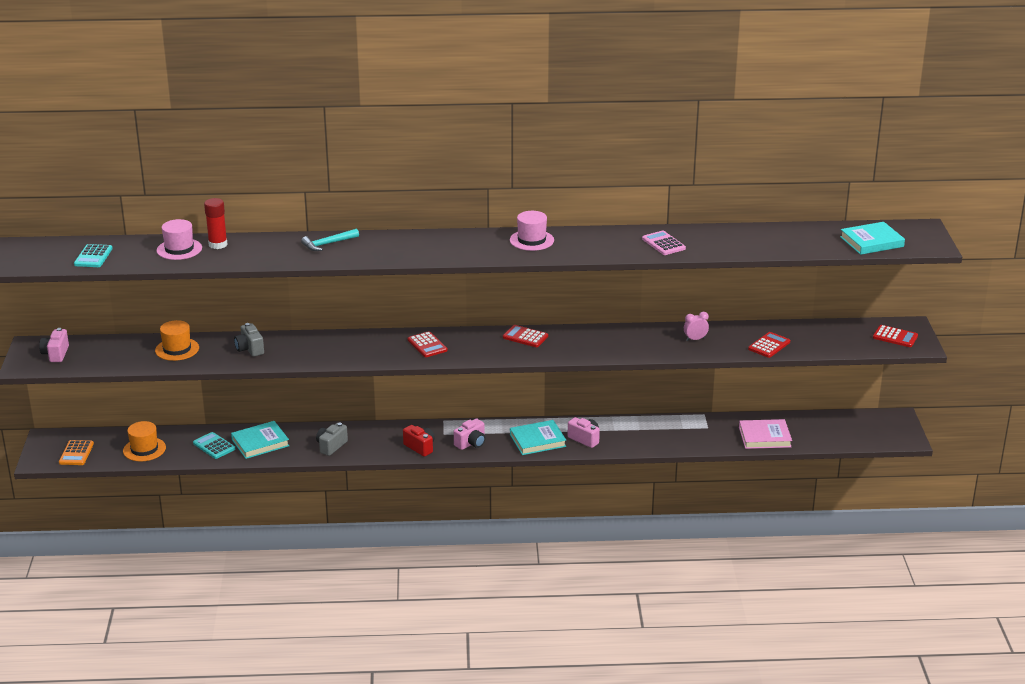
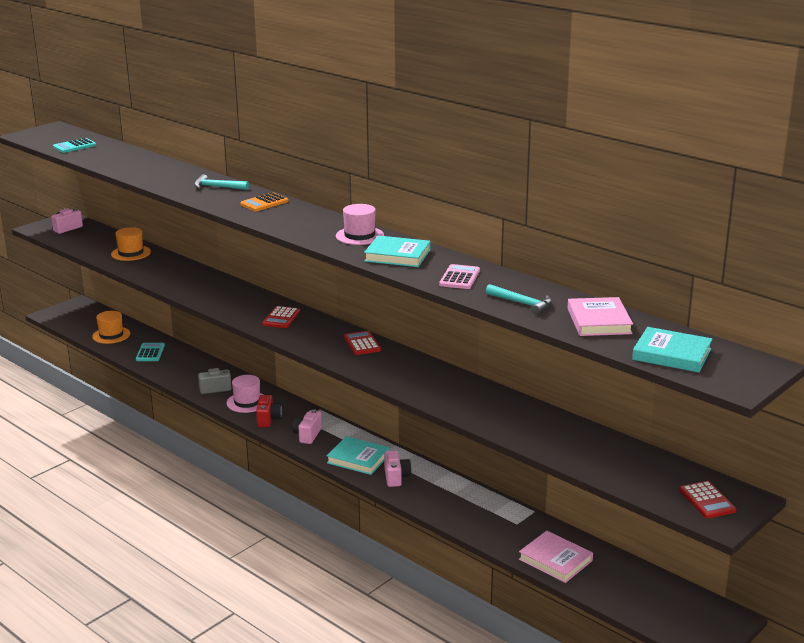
camera: 45 degrees right, 5 degrees down
orange calculator [59,440,94,465] -> orange calculator moved to [240,192,289,211]
pink hat [157,219,202,260] -> pink hat moved to [226,375,264,413]
red glue stick [204,198,228,249] -> none
turquoise book [231,421,289,459] -> turquoise book moved to [364,235,431,267]
grey camera [234,323,264,357] -> none
pink camera [454,418,486,450] -> pink camera turned 105 degrees clockwise [292,409,322,444]
pink clock [684,312,709,341] -> none
red calculator [748,332,790,358] -> none
none -> turquoise hammer [486,284,552,315]
none -> pink book [568,297,633,336]

